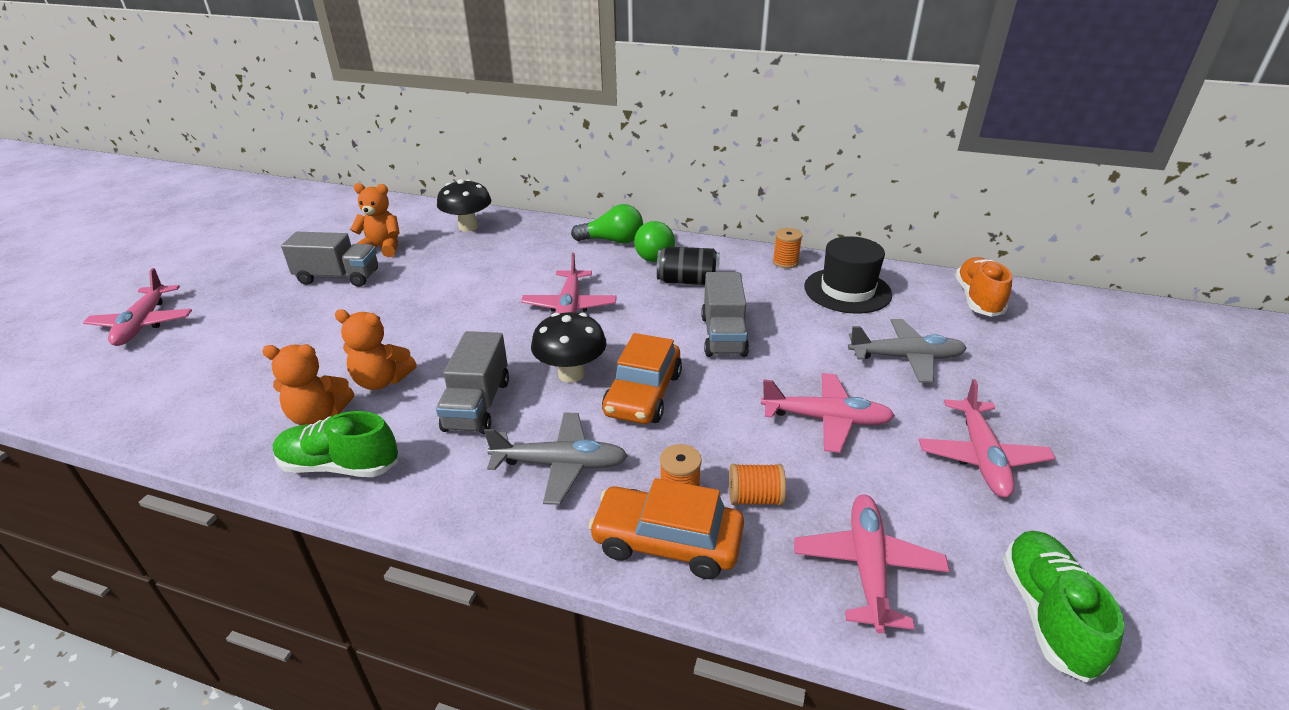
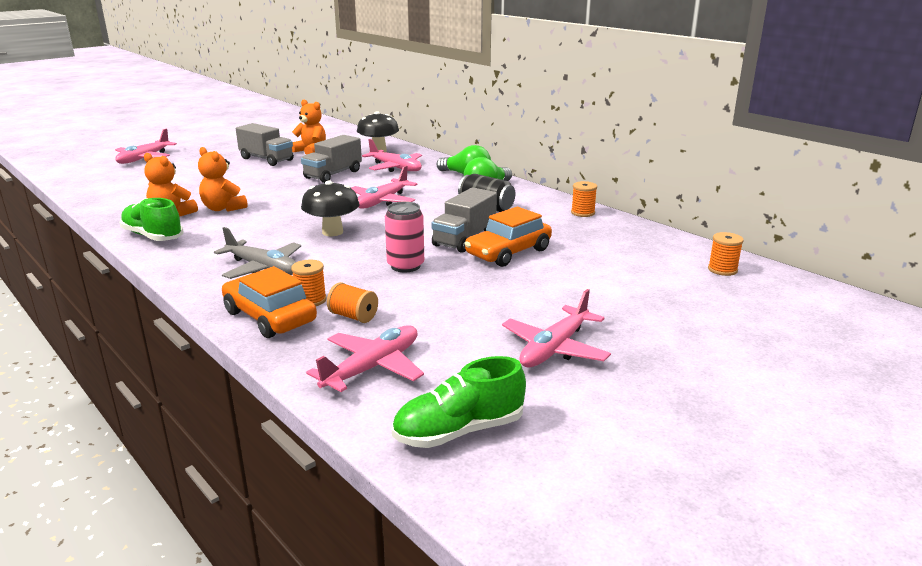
camera: 30 degrees right, 10 degrees down
grey truck [436,331,509,434] -> grey truck moved to [301,135,362,183]
orange car [602,333,682,424] -> orange car moved to [465,207,552,267]
pink plane [761,373,895,453] -> pink plane moved to [362,139,422,172]
black hat [804,236,892,314] -> none
grey plane [848,319,967,383] -> none
orange shoe [955,257,1013,317] -> orange spool [708,232,744,276]
green shoe [1003,531,1124,683] -> green shoe turned 150 degrees counterclockwise [392,356,526,448]
none -> pink can [385,201,424,272]

